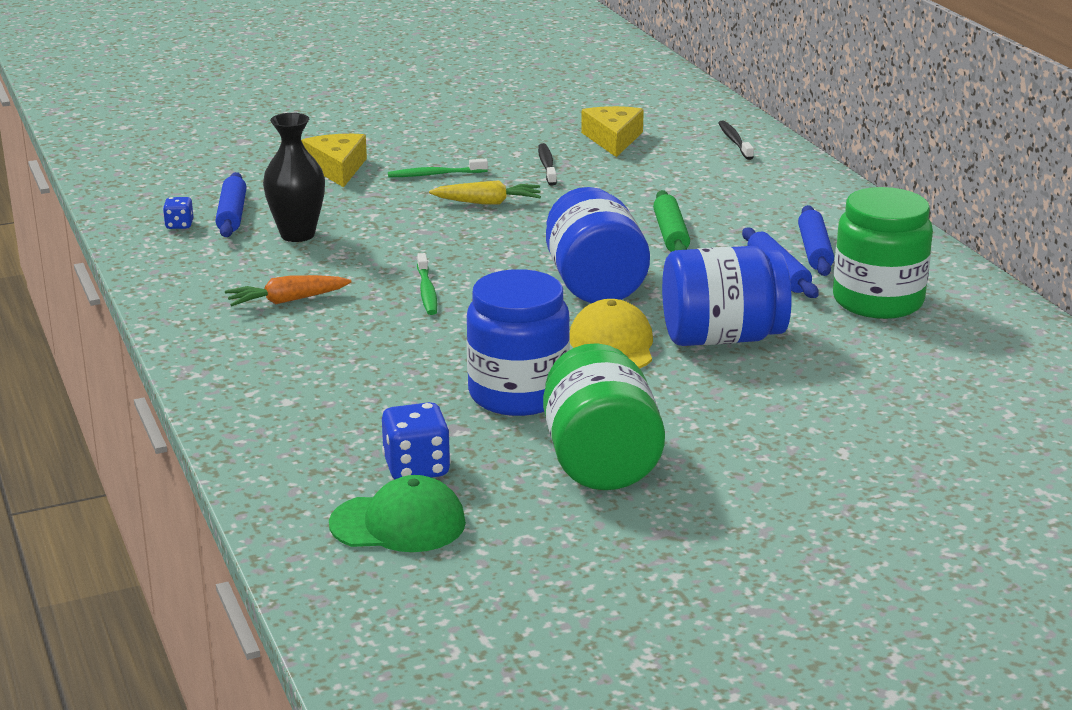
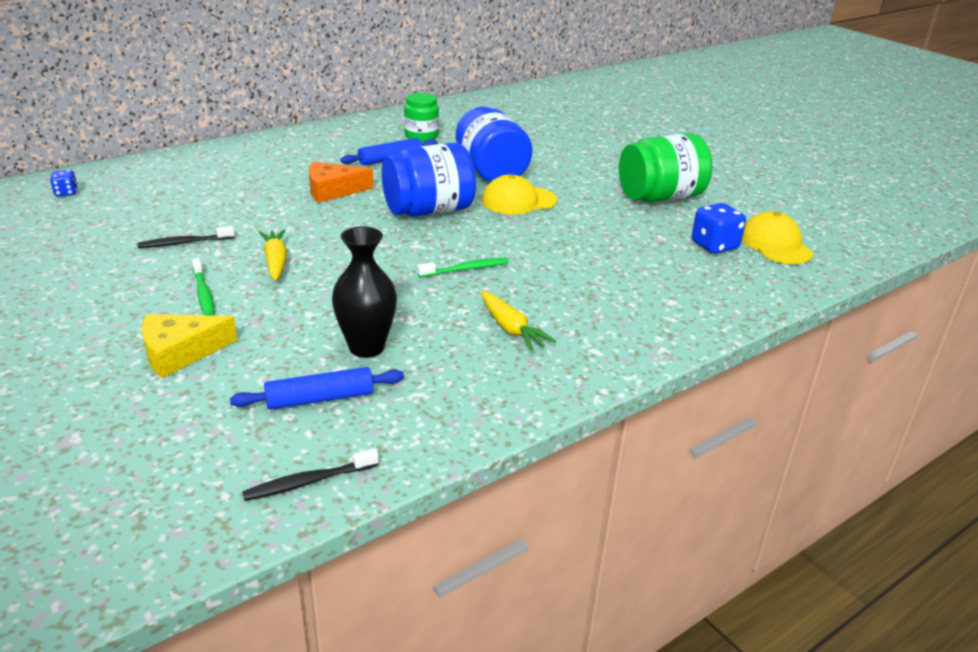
camera: 105 degrees left, 5 degrees up
blue dice [163,197,193,229] -> blue dice moved to [50,170,78,196]
orange carrot [225,275,352,306] -> yellow carrot [481,291,556,351]
green cap [329,475,466,552] -> yellow cap [742,211,813,264]
blue jar [467,269,570,416] -> none
yellow cheese [581,106,644,157] -> none
green rolling pin [653,190,690,252] -> orange cheese [309,161,373,203]
black toothbrush [718,121,754,160] -> black toothbrush moved to [242,448,379,501]
blue rolling pin [798,205,834,276] -> none
green jar [833,187,933,319] -> green jar [404,93,439,142], size x0.62

